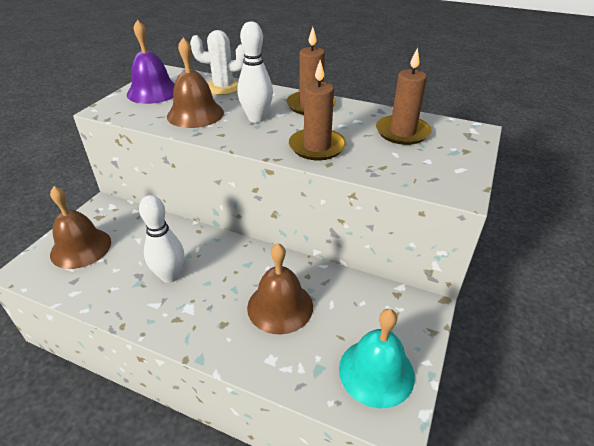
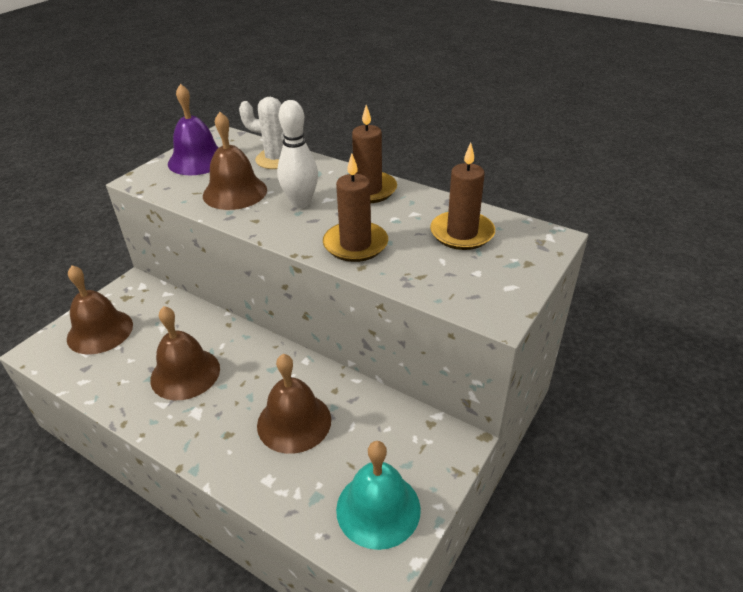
camera: 10 degrees right, 0 degrees up
white bowling pin [139,195,184,283] -> brown bell [150,306,220,400]

